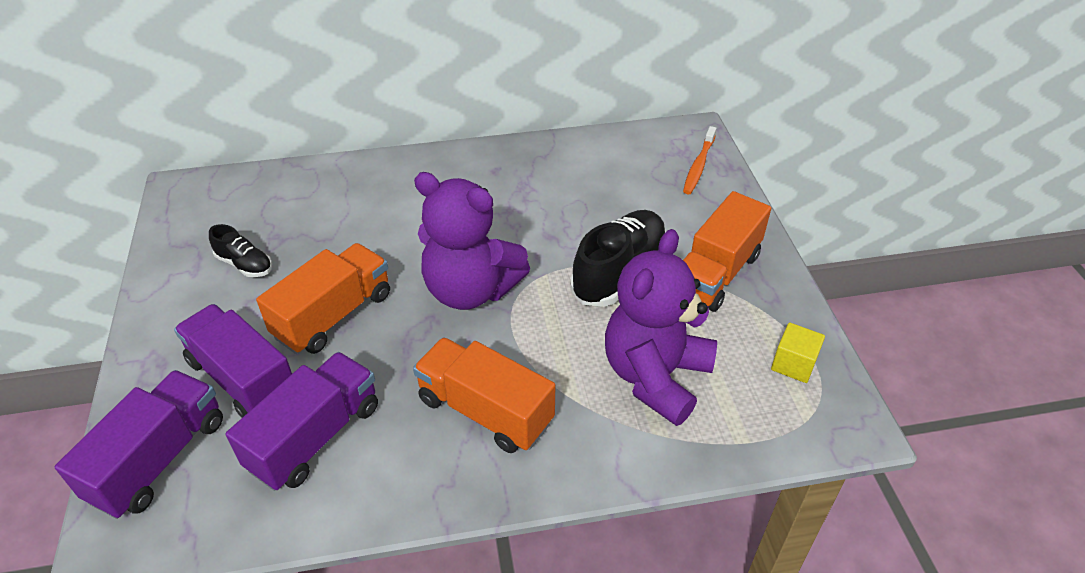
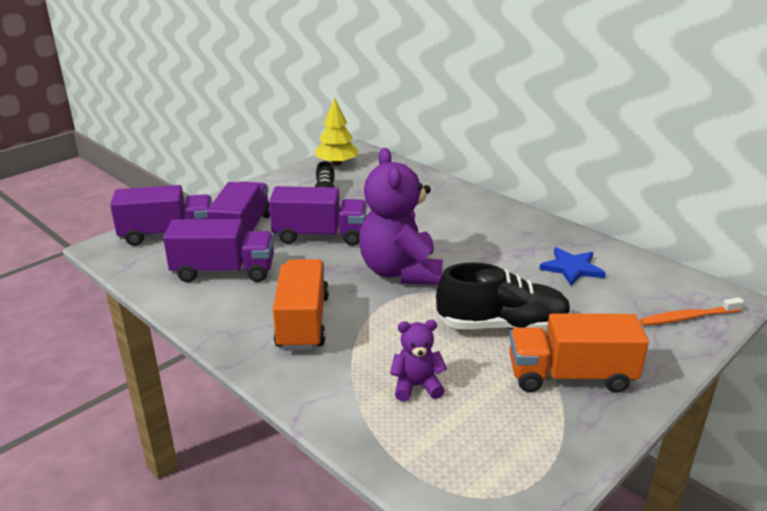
camera: 55 degrees right, 15 degrees down
orange truck [256,243,390,354] -> purple truck [269,186,367,246]
purple teddy bear [605,229,717,426] -> purple teddy bear [390,320,447,401], size x0.48
yellow cube [771,323,825,383] -> none
none -> yellow tree [315,97,358,166]
none -> blue star [539,247,606,286]

